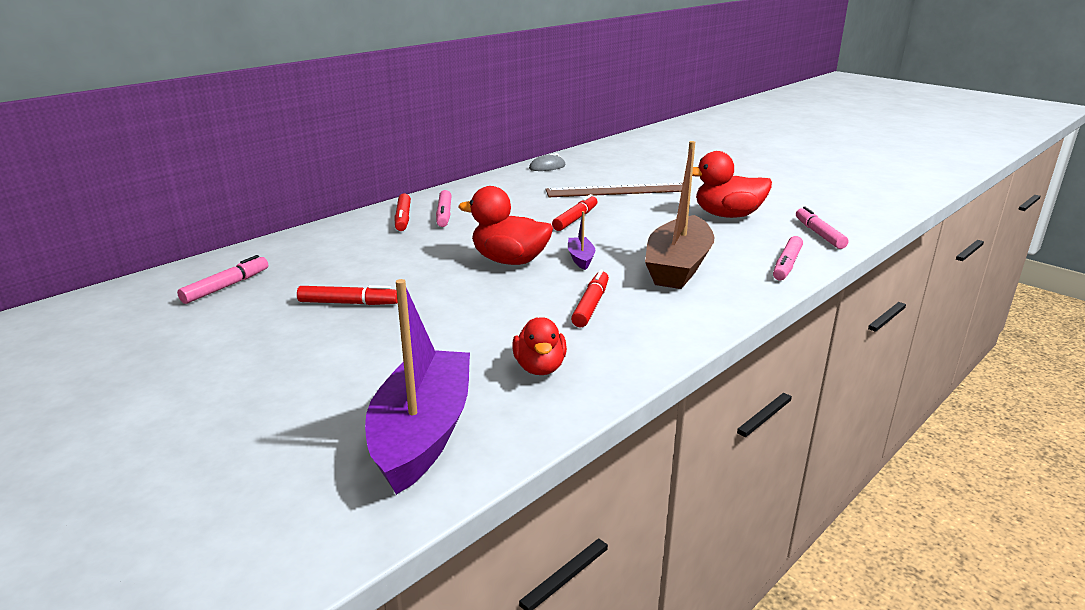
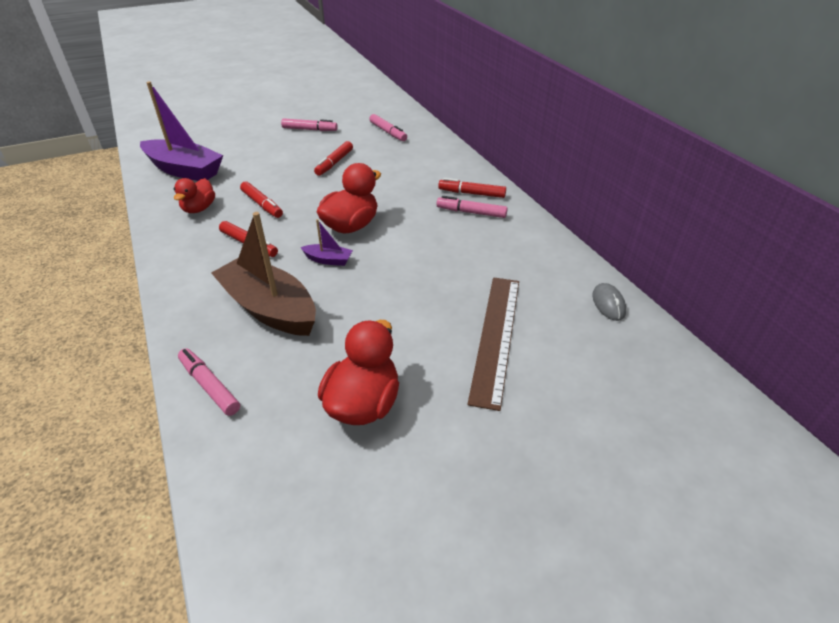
camera: 110 degrees right, 15 degrees up
red duck [512,317,567,375] -> red duck turned 90 degrees counterclockwise [174,178,215,213]
red marker [552,194,598,231] -> red marker moved to [240,181,283,218]
pink marker [796,206,848,249] -> pink marker moved to [281,118,338,131]

